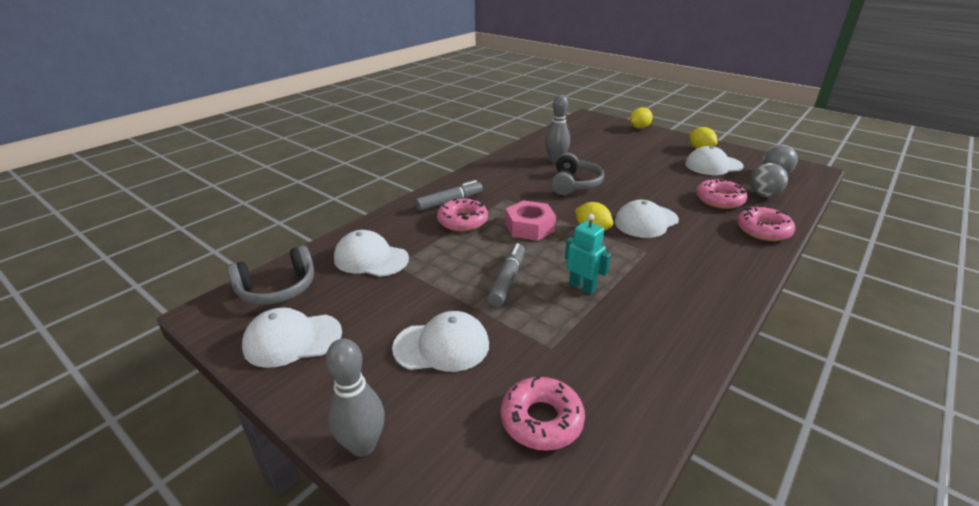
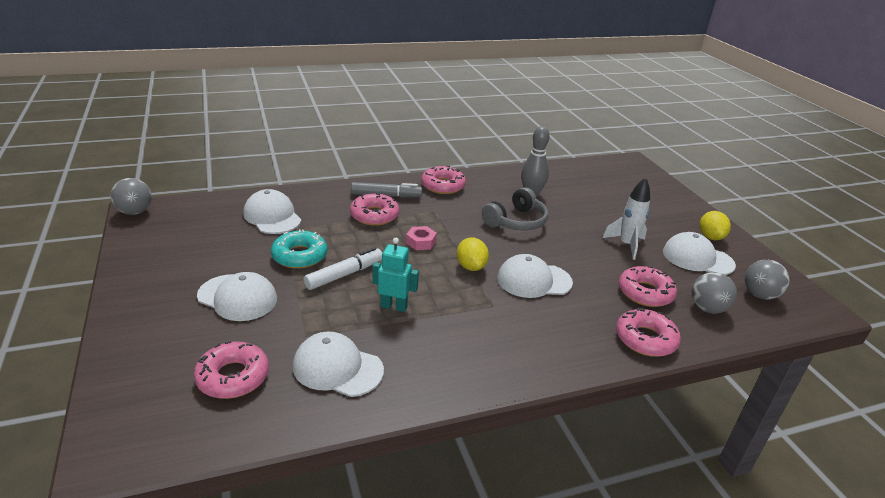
camera: 30 degrees right, 0 degrees up
grey headphones [227,245,314,305] -> none
white cap [242,308,342,368] -> white cap moved to [293,332,384,397]
grey bowling pin [326,339,385,457] -> none
grey marker [487,243,525,307] -> white marker [303,247,382,290]
pink nut [505,200,556,241] -> pink nut [406,226,437,250], size x0.60
turquoise robot [565,214,611,294] -> turquoise robot turned 60 degrees counterclockwise [372,238,419,312]
yellow lemon [630,107,653,129] -> none
none -> grey ball [111,178,152,215]
none -> turquoise donut [271,229,327,269]
none -> pink donut [421,166,466,194]
none -> white rocket [602,177,650,260]

